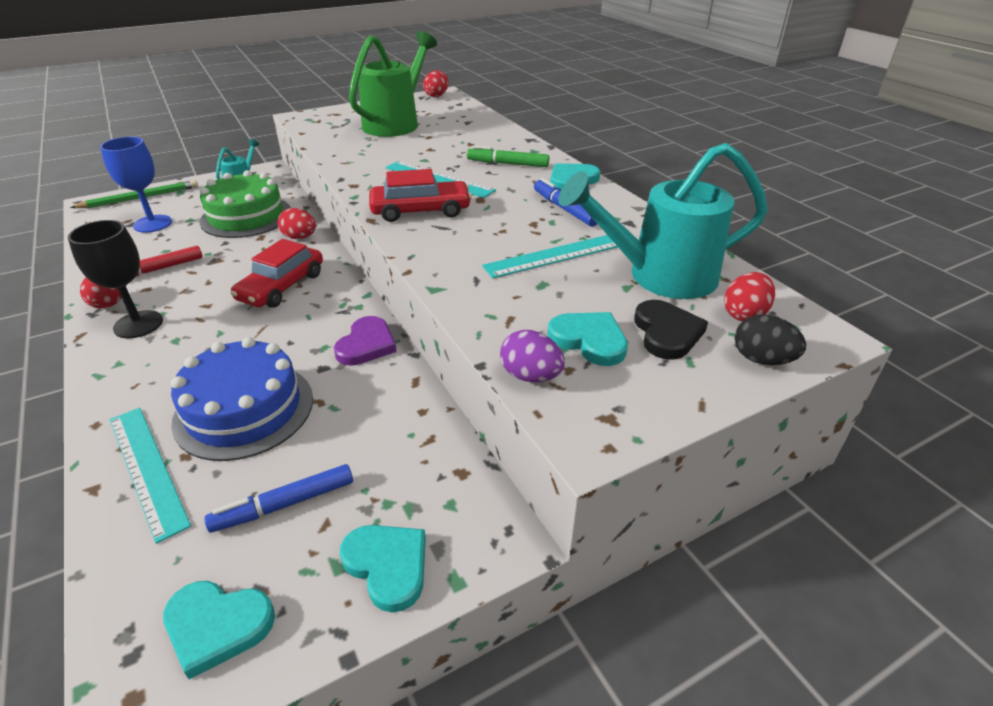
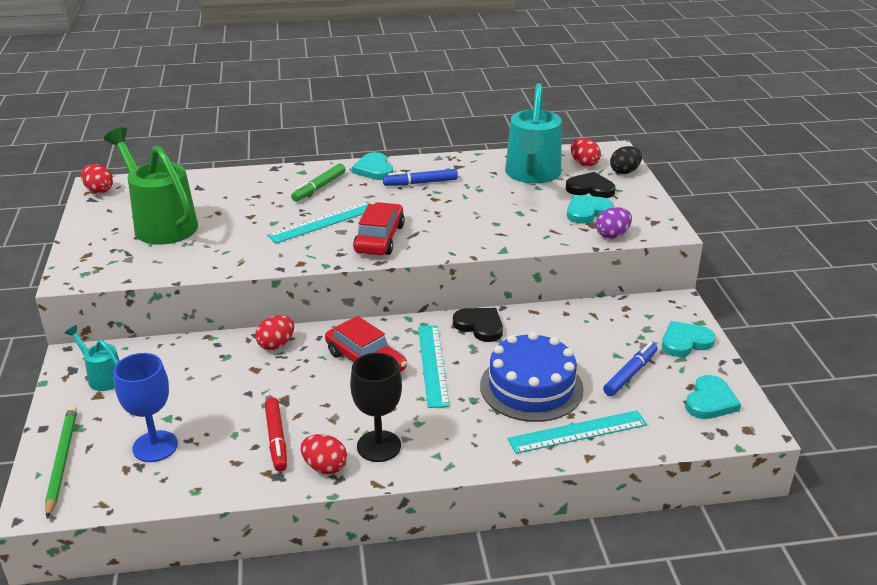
camera: 70 degrees left, 5 degrees down
green cake [199,170,291,238] -> none
blue marker [204,464,353,532] -> blue marker turned 135 degrees counterclockwise [603,342,658,396]
purple heart [334,316,397,366] -> black heart [453,308,503,342]
turquoise ruler [482,235,617,278] -> turquoise ruler moved to [418,325,450,408]

